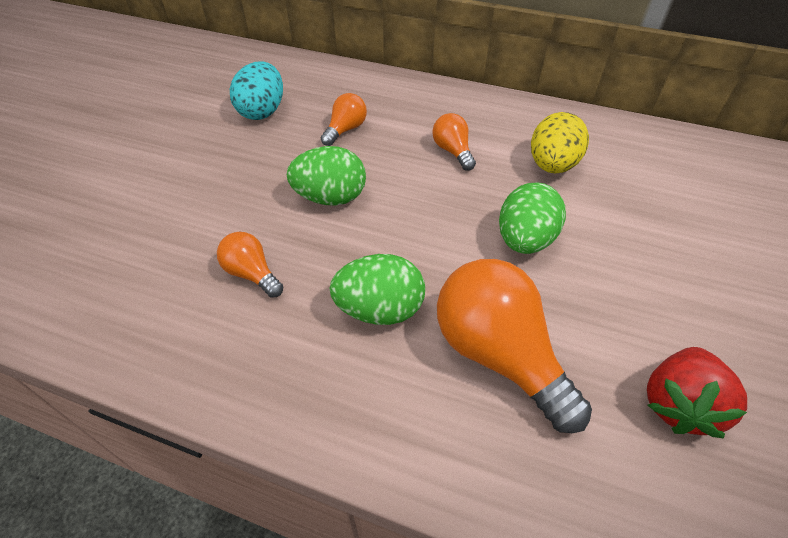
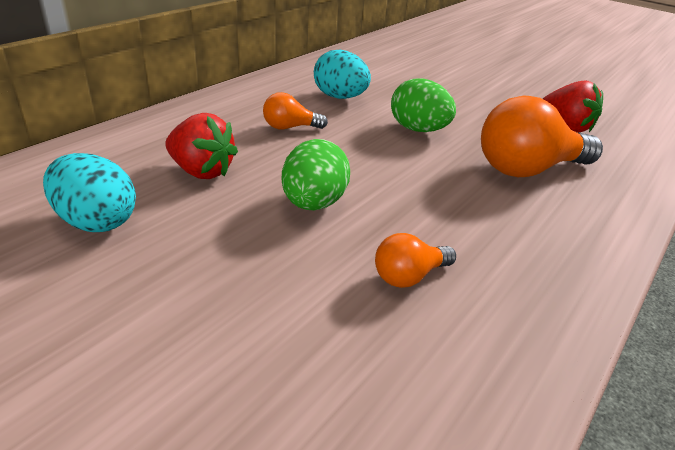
camera: 75 degrees left, 15 degrees down
orange light bulb [321,93,367,146] -> red strawberry [165,113,238,179]
green egg [329,254,425,325] -> none
yellow egg [531,112,589,173] -> turquoise egg [314,50,371,99]

